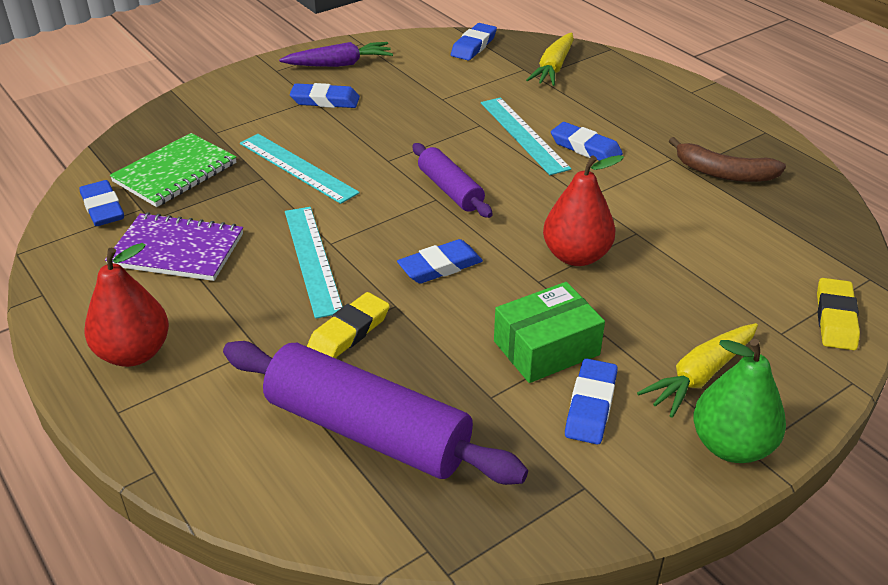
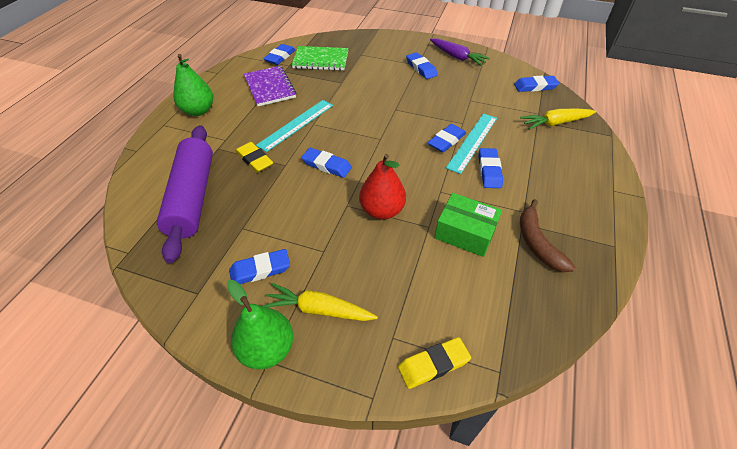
camera: 55 degrees right, 10 degrees up
red pear [85,243,169,367] -> green pear [173,54,213,116]
turquoise ruler [240,134,360,204] -> none
yellow eraser [307,292,390,358] -> yellow eraser turned 45 degrees clockwise [235,142,273,173]
purple rolling pin [412,143,493,218] -> none
green box [494,282,605,383] -> green box moved to [434,193,502,257]
none -> blue eraser [428,124,466,152]

